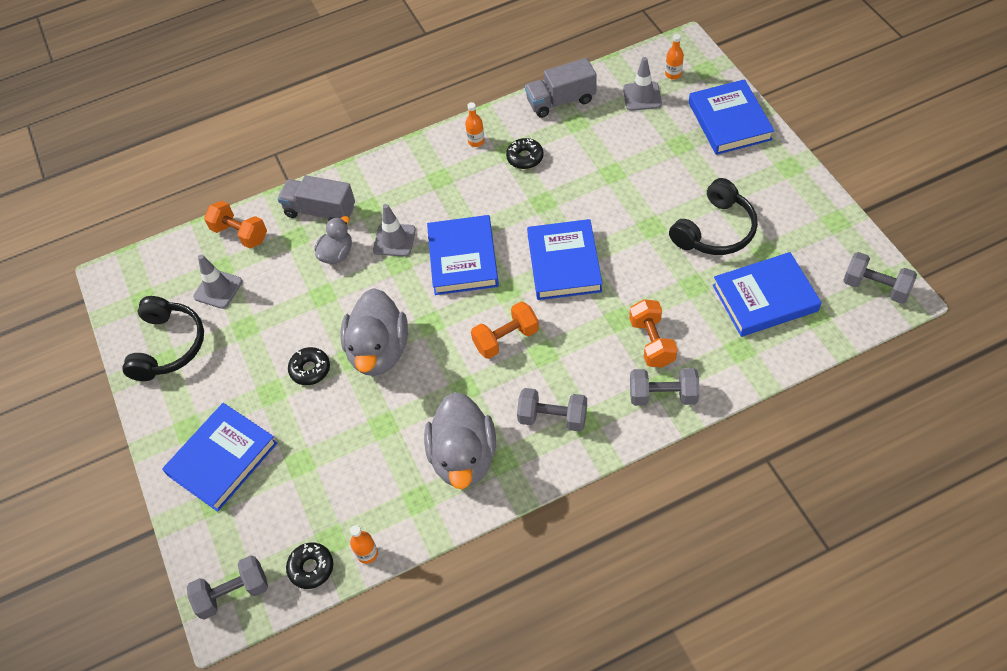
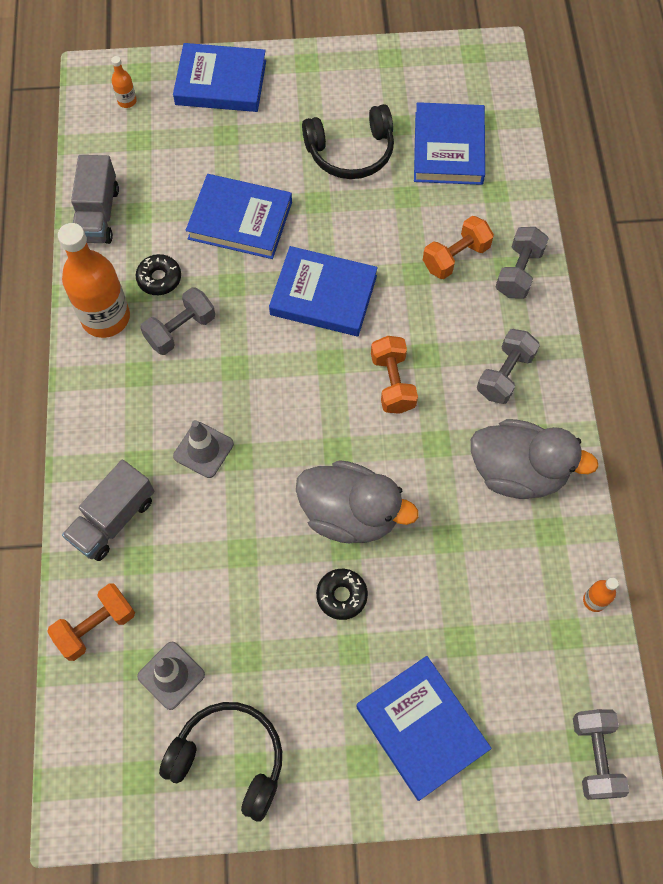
camera: 75 degrees left, 10 degrees up
black donut [286,543,333,589] -> none
grey duck [314,216,352,264] -> none
blue book [427,215,499,295] -> blue book moved to [186,174,292,259]
orange bottle [465,102,485,147] -> orange bottle [58,223,130,338], size x2.33
grey traffic cone [623,57,662,111] -> none
orange dumbbell [629,299,678,367] -> orange dumbbell turned 45 degrees counterclockwise [423,216,494,279]
black headphones [669,178,758,255] -> black headphones turned 105 degrees clockwise [302,104,394,179]
grey dumbbell [843,252,917,304] -> grey dumbbell moved to [140,287,215,355]

